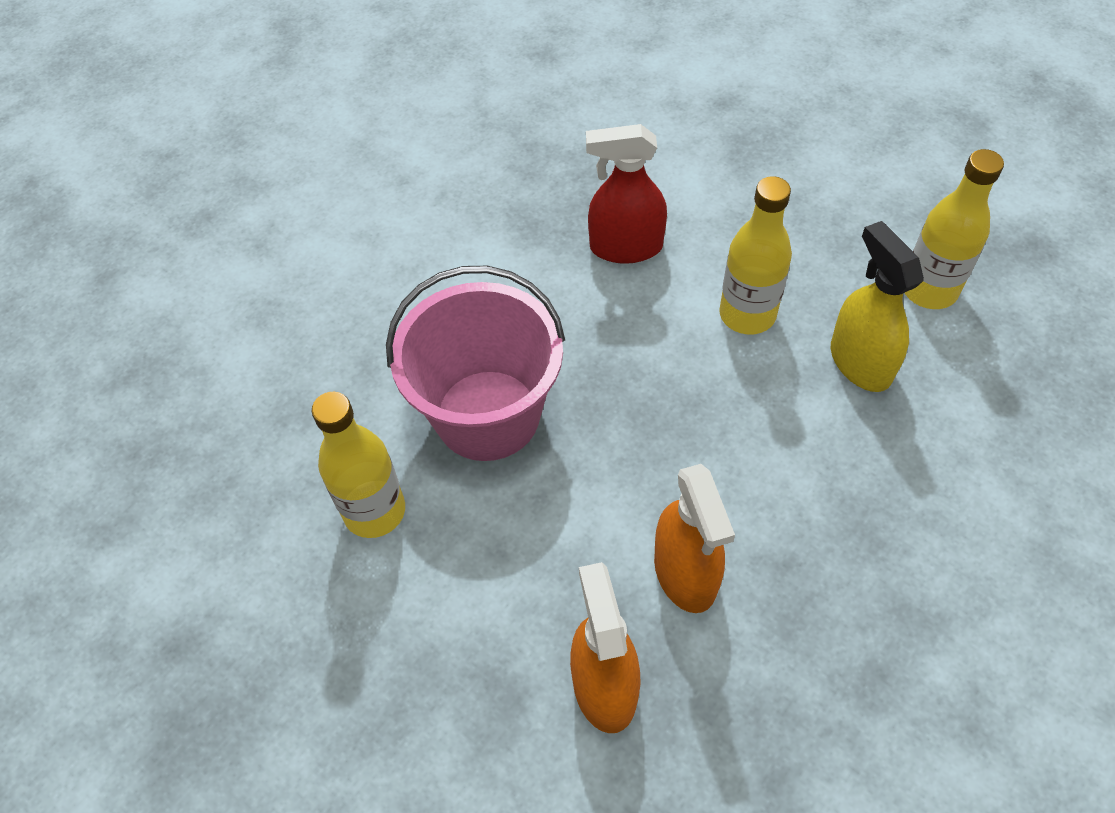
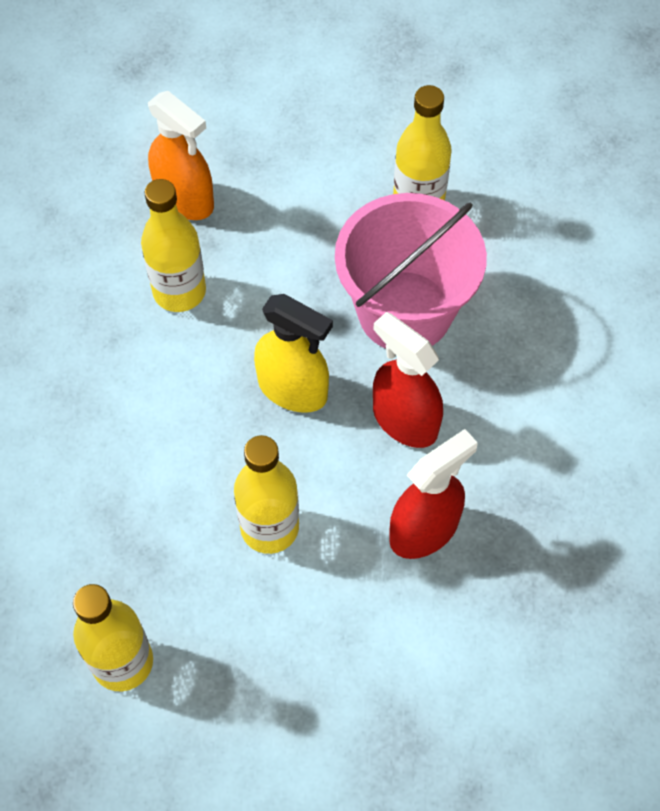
camera: 140 degrees right, 5 degrees up
orange spray bottle [654,464,735,613] -> yellow bottle [141,179,206,312]
yellow spray bottle [831,221,924,392] -> yellow spray bottle moved to [254,294,333,413]
none -> red spray bottle [373,312,443,448]

